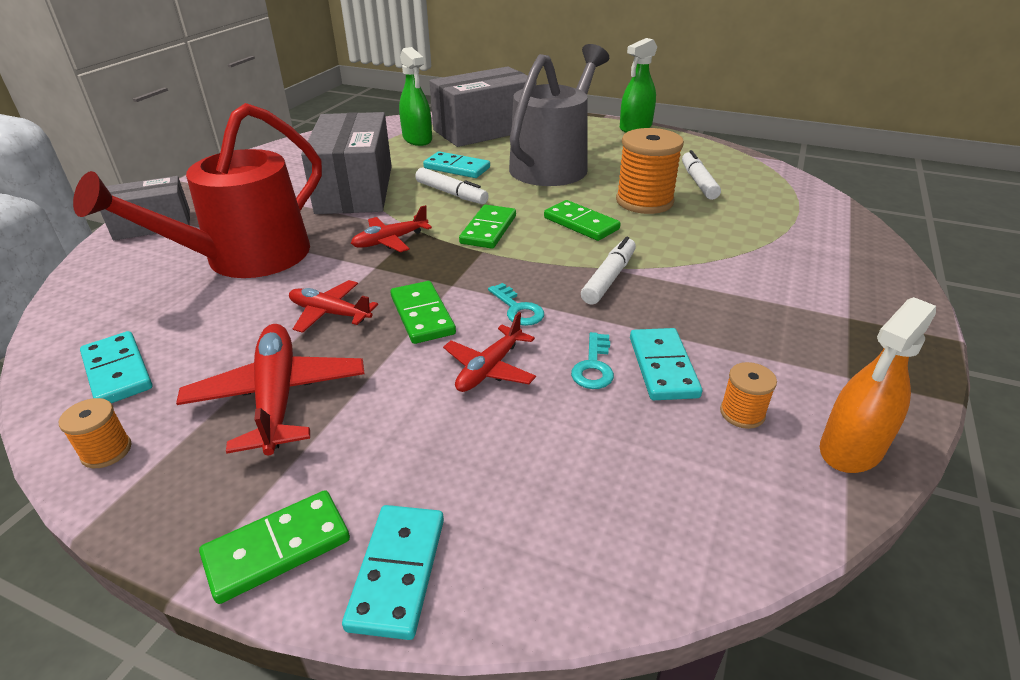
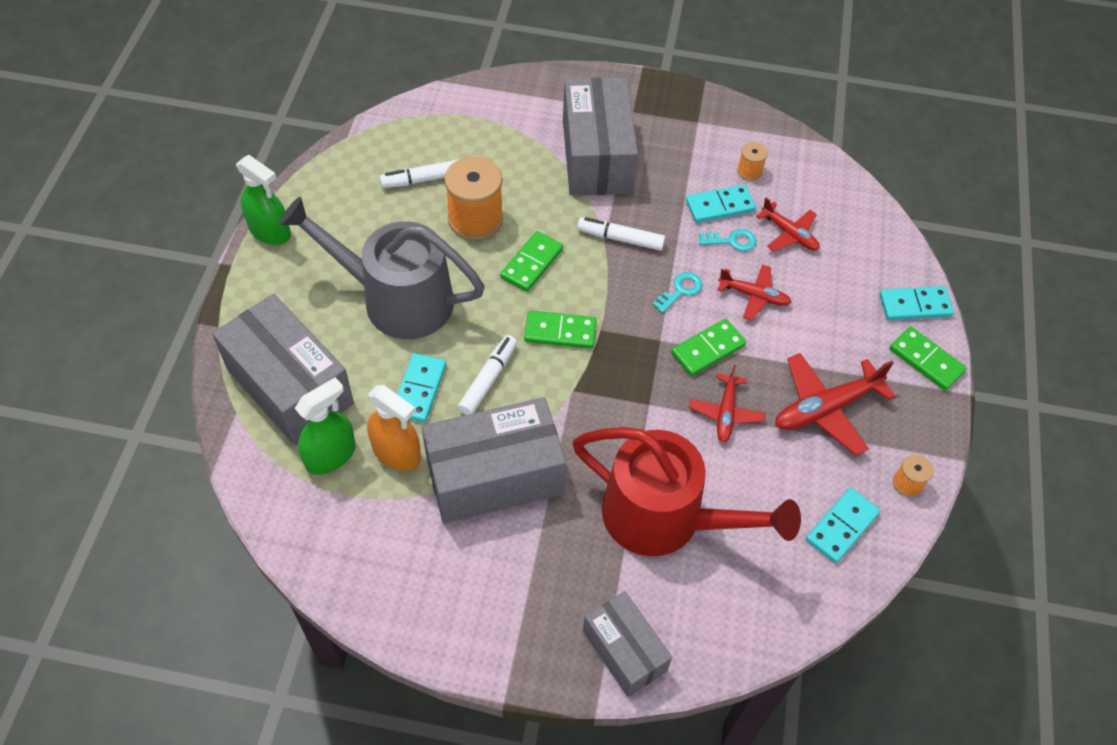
camera: 105 degrees left, 20 degrees up
red plane [351,205,432,252] -> red plane moved to [756,198,820,251]
orange spray bottle [820,297,936,473] -> orange spray bottle moved to [367,385,421,471]
none -> grey box [563,78,638,196]

